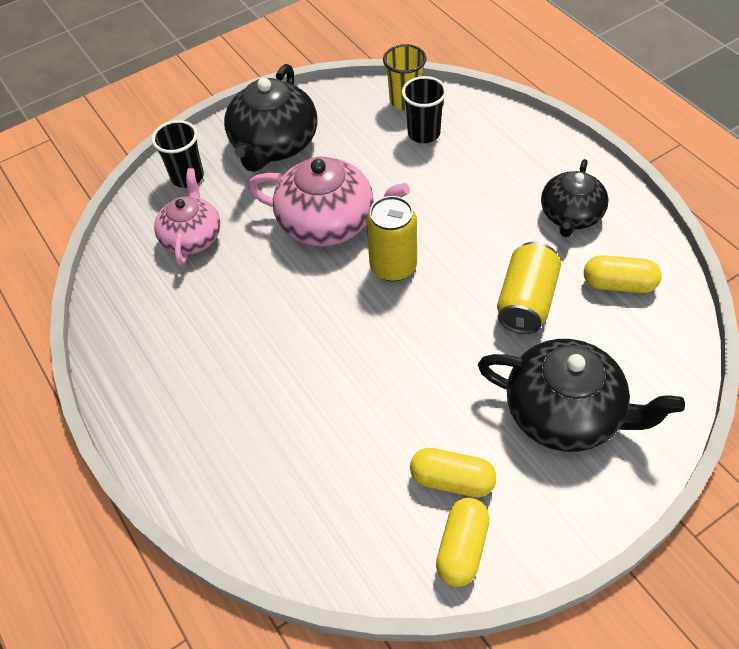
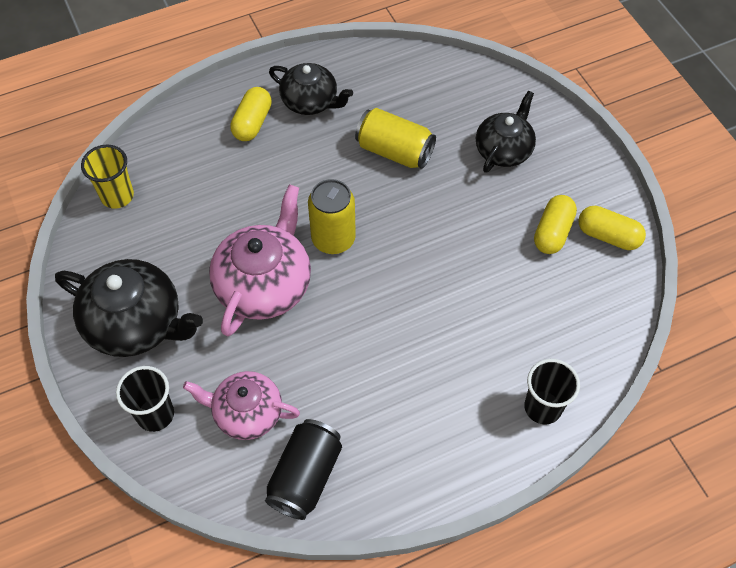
camera: 85 degrees left, 5 degrees up
black cup [402,76,447,143] -> black cup moved to [524,359,580,424]
black teapot [478,339,685,452] -> black teapot [476,91,536,173], size x0.65
yellow capsule [584,255,662,293] -> yellow capsule moved to [230,87,272,141]
none -> black can [265,419,342,520]

